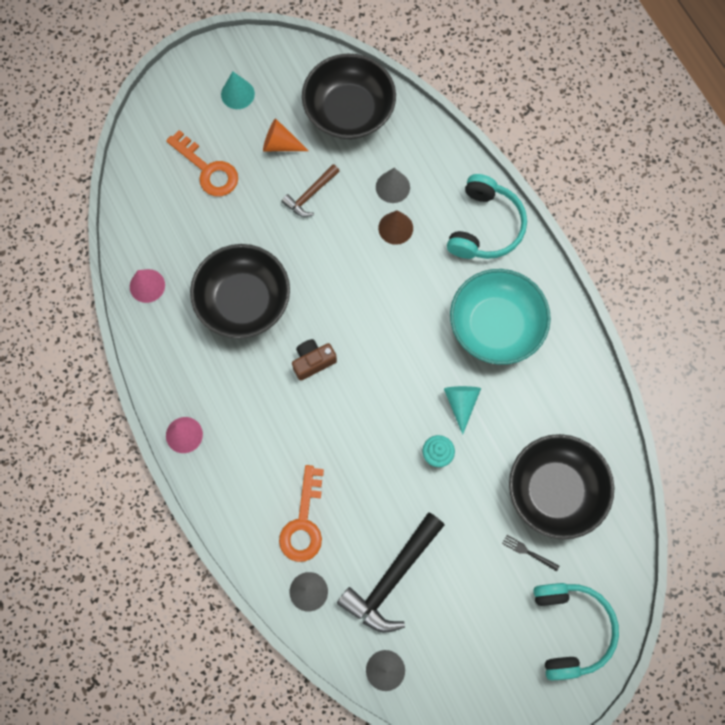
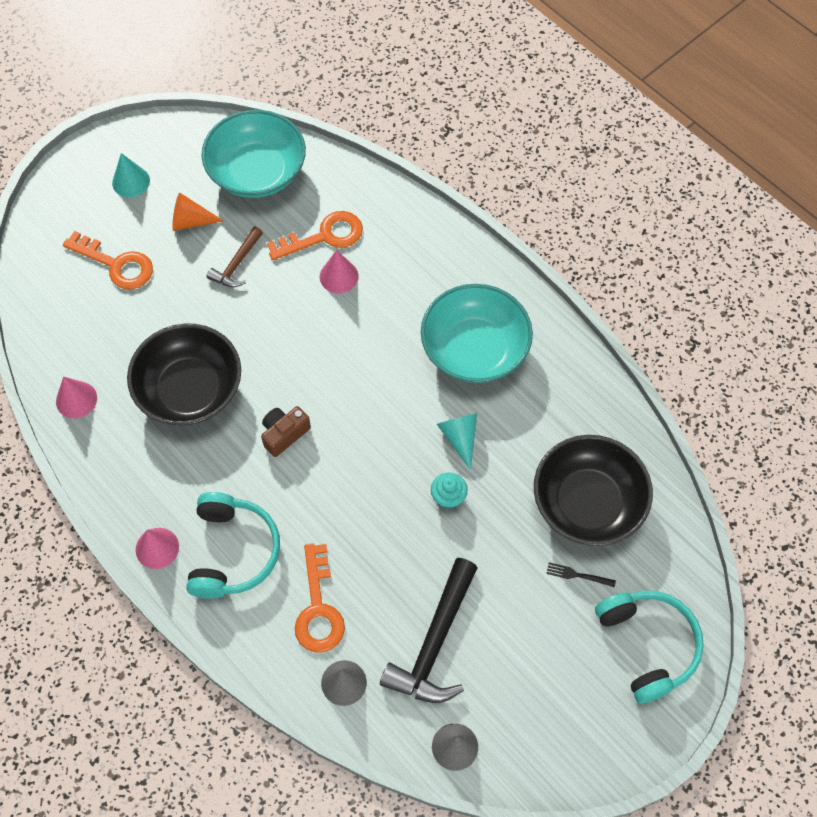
camera: 15 degrees left, 10 degrees down
black bowl [302,54,396,139] -> turquoise bowl [201,110,306,198]
grey cone [376,168,410,203] -> orange key [267,211,363,260]
brown cone [378,210,413,245] -> pink cone [320,250,359,293]
turquoise headphones [447,174,527,259] -> turquoise headphones moved to [186,492,280,599]

